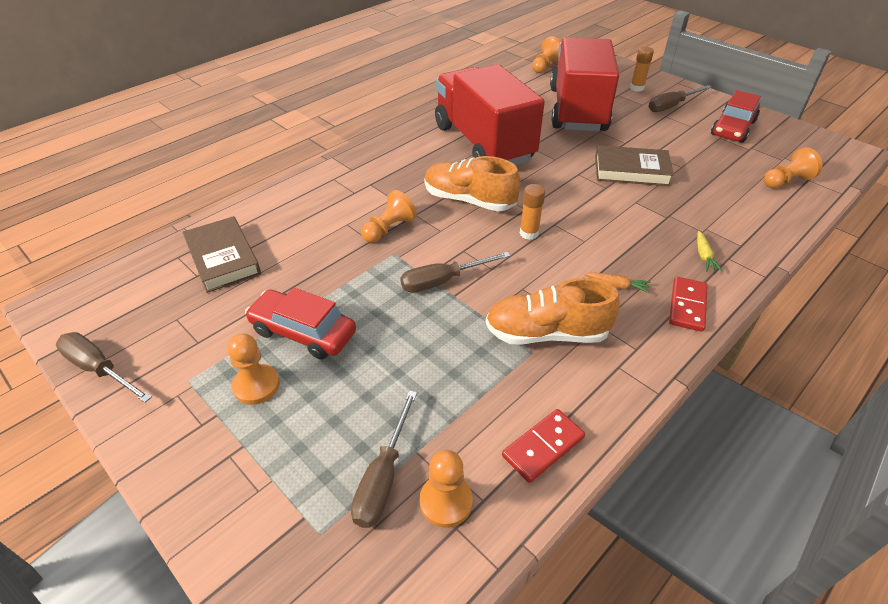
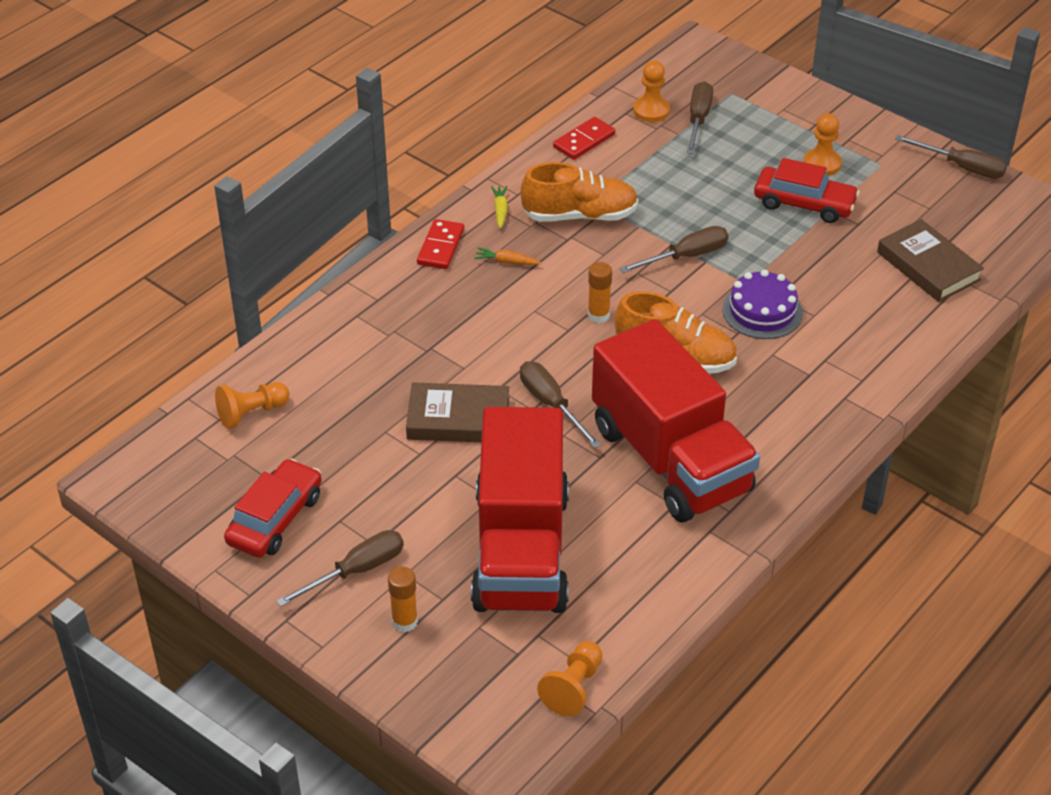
camera: 175 degrees right, 0 degrees up
orange pawn [361,190,417,243] -> purple cake [722,270,803,339]
yellow carrot [697,231,723,272] -> yellow carrot moved to [491,186,508,229]
none -> brown screwdriver [520,361,601,448]

